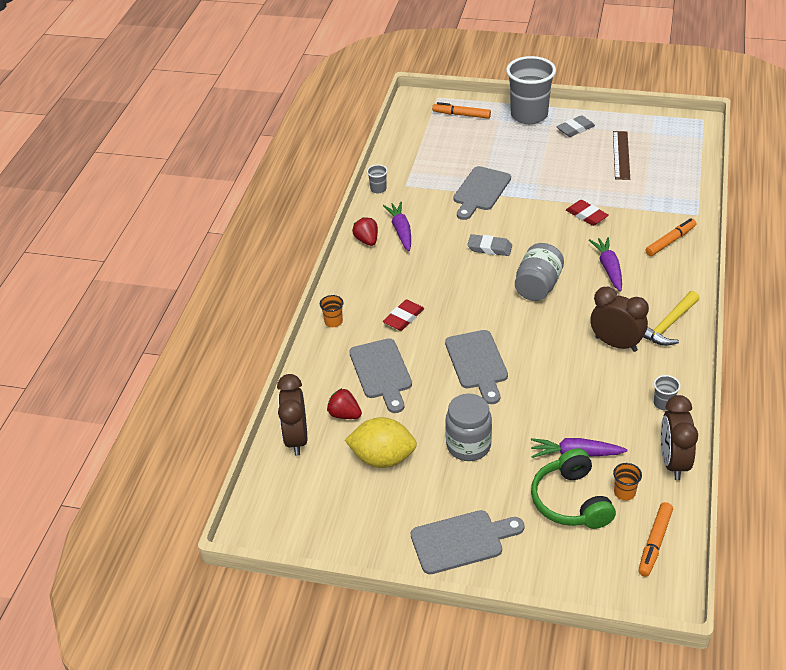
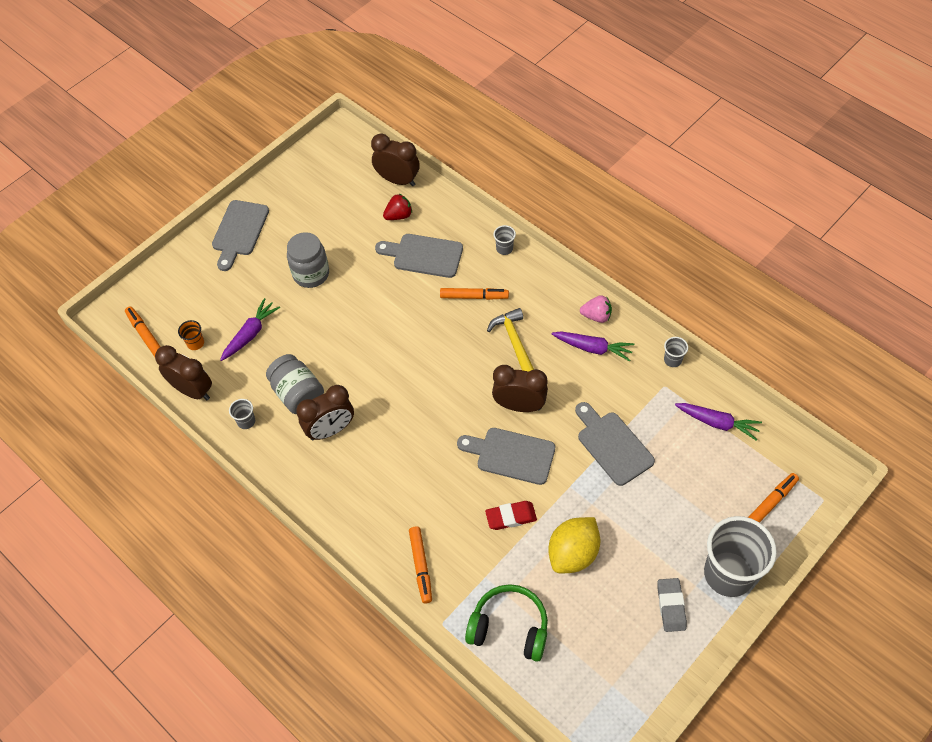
camera: 120 degrees right, 15 degrees up
orange cup [320,295,343,327] -> grey cup [493,225,516,255]
yellow lemon [345,417,417,468] -> yellow lemon moved to [548,517,601,573]
red strawberry [352,217,378,246] -> pink strawberry [580,295,612,323]
red eraser [383,299,424,331] -> orange marker [440,288,509,300]
grey cutting board [445,330,508,404] -> grey cutting board moved to [457,428,555,485]
grey eraser [467,234,512,256] -> brown clock [492,365,548,412]
grey jar [515,243,564,301] -> grey jar moved to [266,354,324,414]
green headphones [531,448,616,529] -> green headphones moved to [465,584,548,662]
purple carrot [589,237,622,292] -> purple carrot moved to [675,403,762,440]
brown ruler [613,131,630,180] -> none
yellow hammer [643,291,700,346] -> yellow hammer moved to [487,308,534,372]

